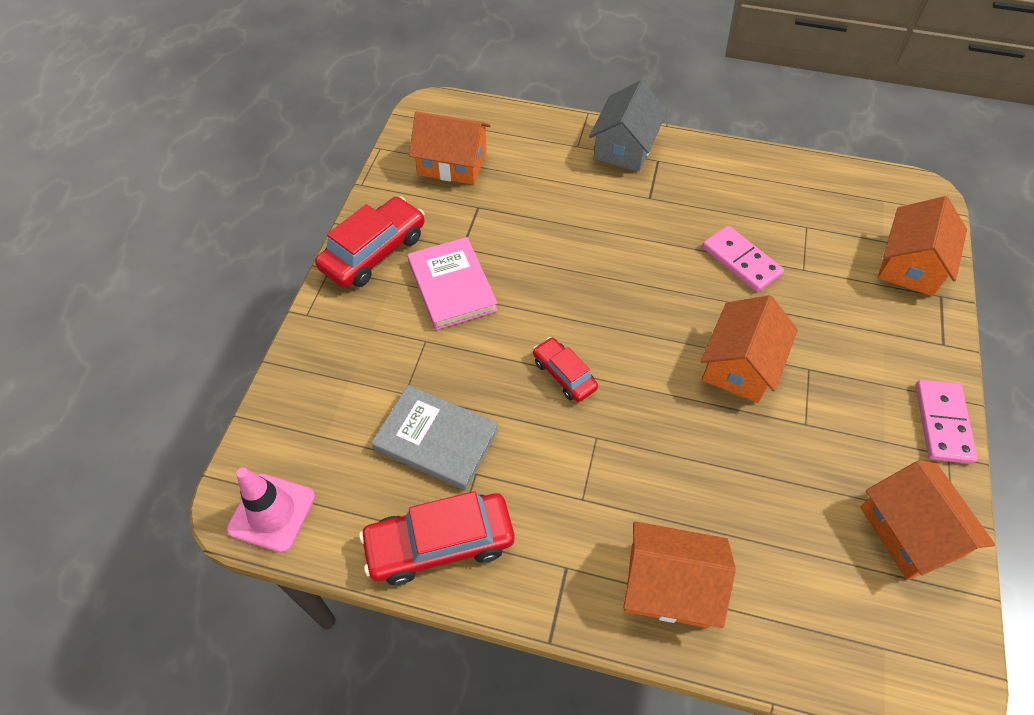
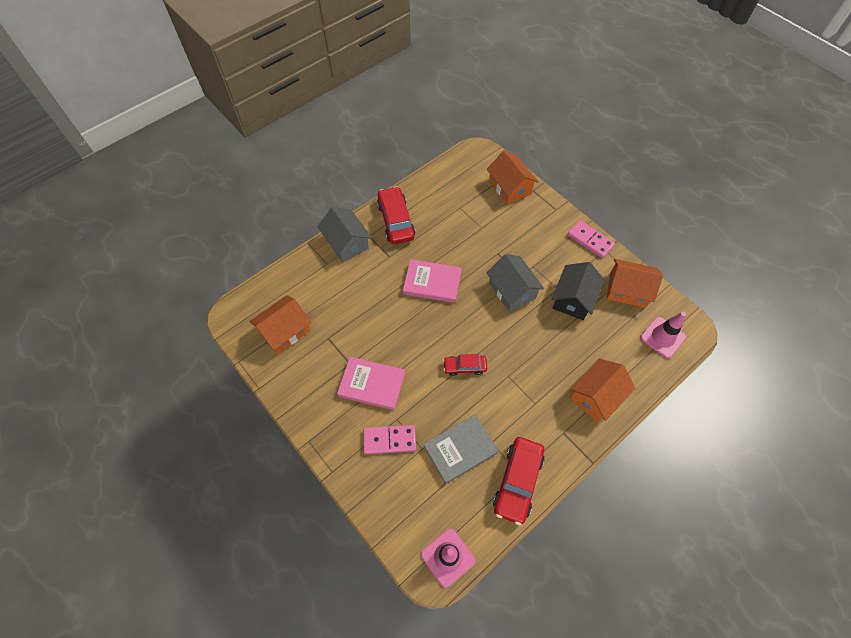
camera: 55 degrees left, 5 degrees up
red car [315,196,425,288] -> red car moved to [377,186,415,244]
orange house [700,295,798,403] -> grey house [486,254,544,312]
pink domino [702,226,784,292] -> pink domino moved to [363,425,416,454]
none -> pink book [403,259,462,303]
none -> black house [552,262,605,320]
none -> pink traffic cone [640,312,686,358]

